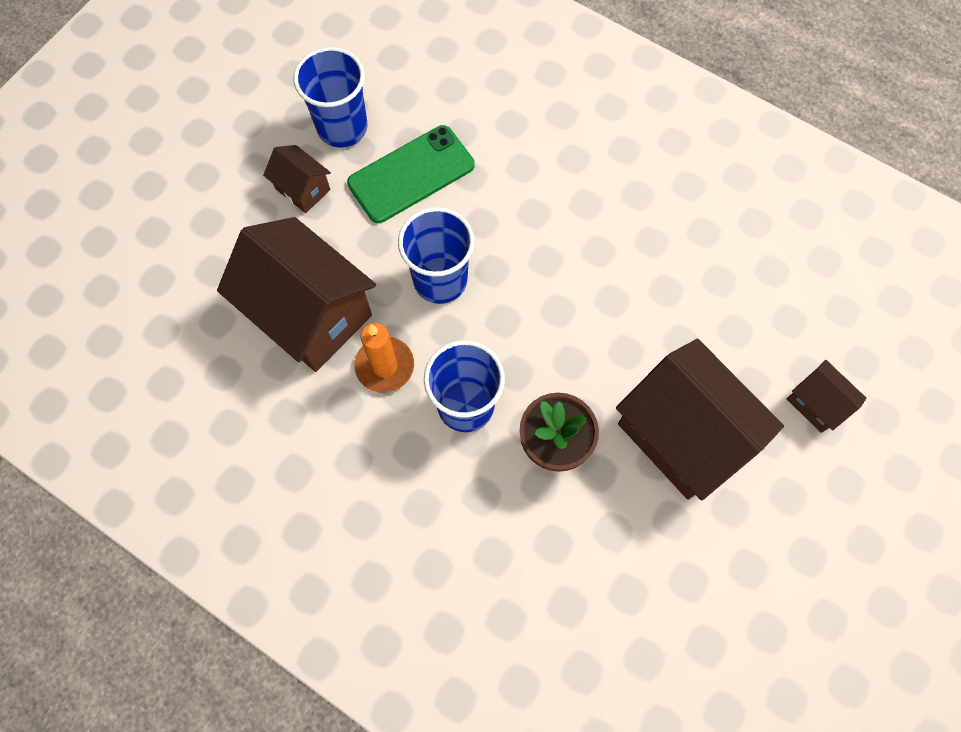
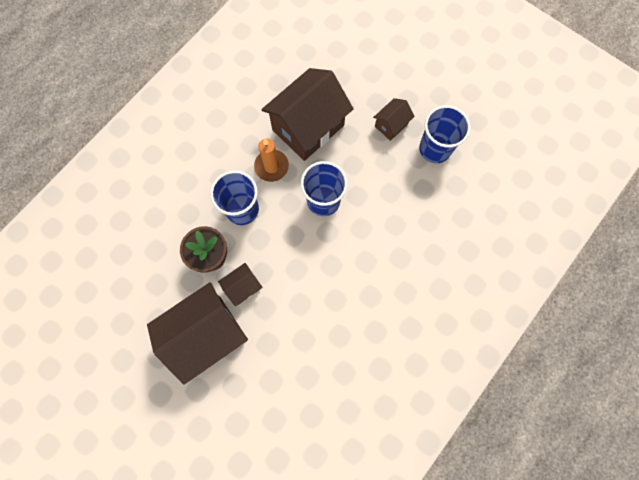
camera: 95 degrees right, 5 degrees up
green phone [347,125,474,223] -> none
brown house [787,360,867,433] -> brown house moved to [218,263,262,306]

